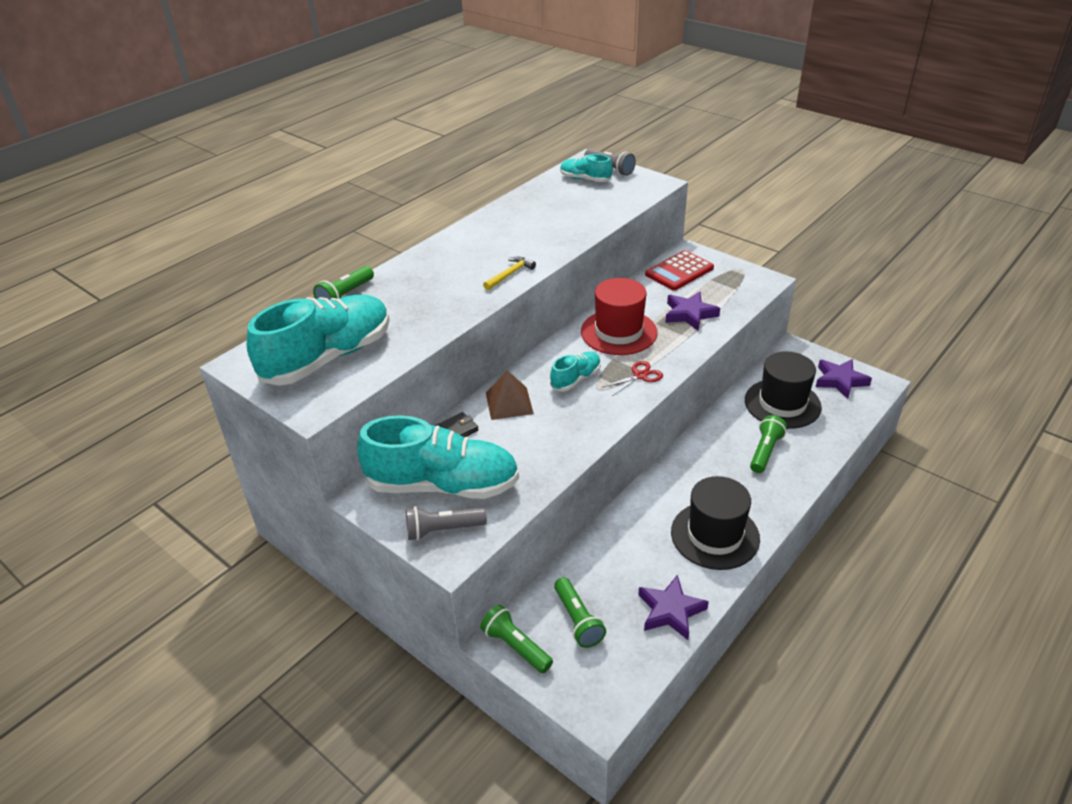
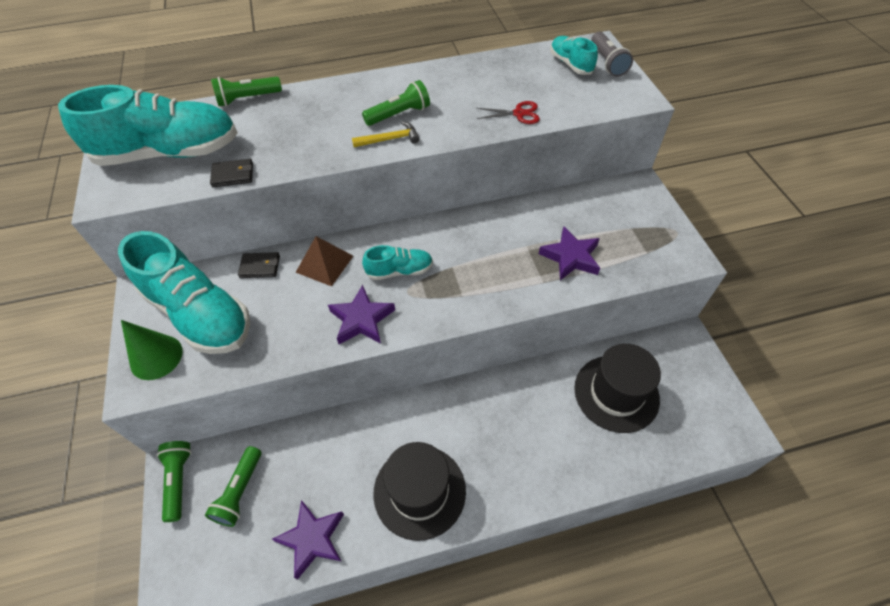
camera: 35 degrees right, 15 degrees up
grey flashlight [406,506,487,540] -> green cone [121,320,183,380]
red hat [581,278,657,355] -> none
red scissors [603,361,663,396] -> red scissors moved to [477,101,540,124]
red calculator [645,250,714,290] -> none
green flashlight [750,415,787,473] -> green flashlight moved to [362,80,430,126]
purple star [816,359,872,399] -> purple star moved to [328,285,395,344]
none -> black wallet [210,159,253,187]

